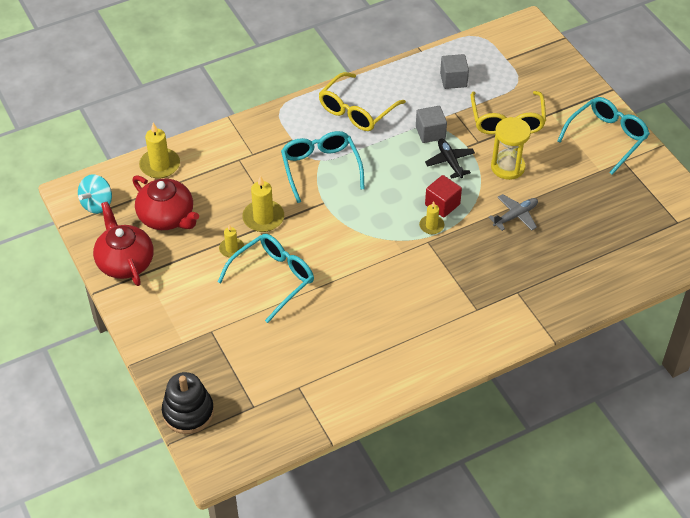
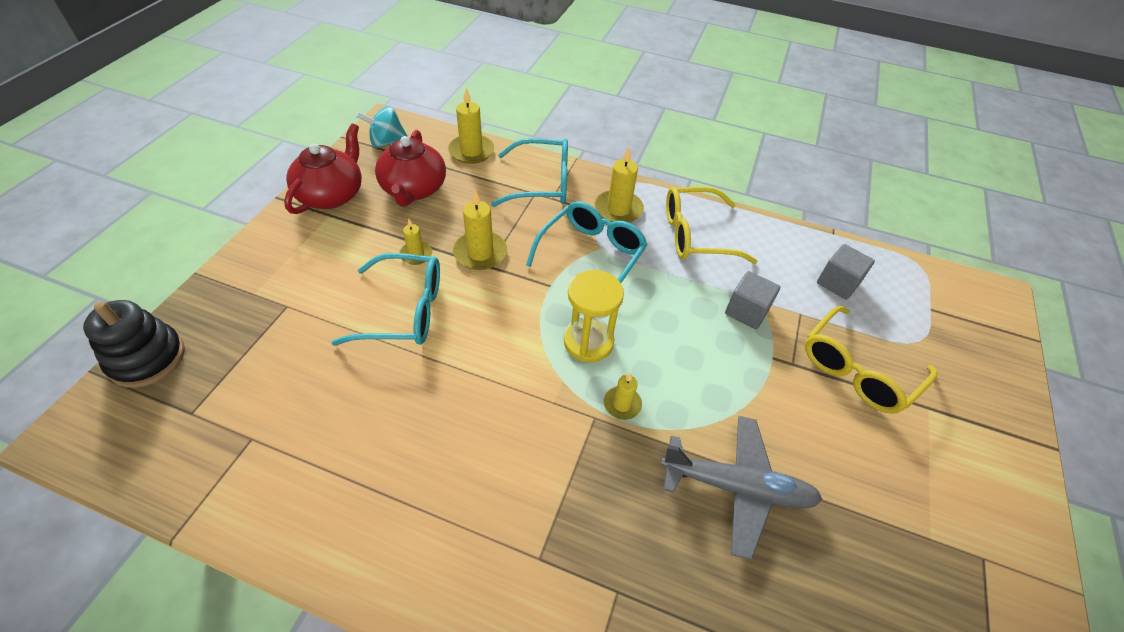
camera: 45 degrees right, 0 degrees up
black plane [425,139,475,179] -> none
red cube [425,175,462,218] -> none
grey plane [488,194,538,231] -> grey plane [660,416,822,560], size x1.63
yellow hourglass [491,117,531,180] -> yellow hourglass moved to [564,270,624,362]
turquoise glasses [557,97,650,175] -> turquoise glasses moved to [491,138,568,207]
none -> yellow candle [595,147,644,223]

